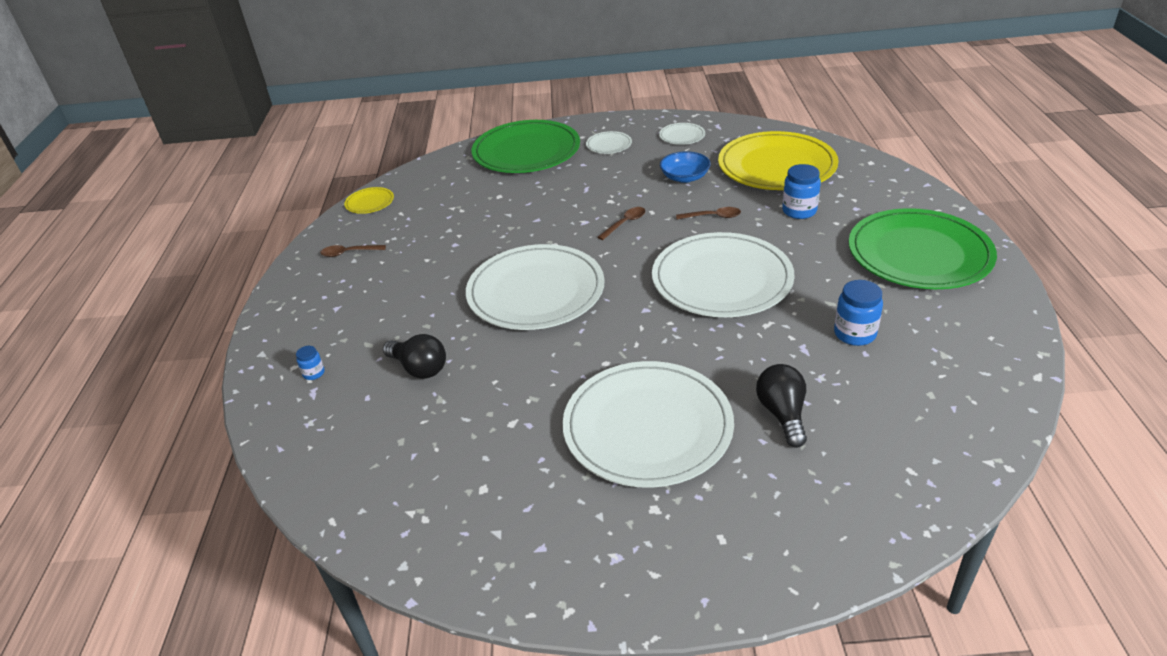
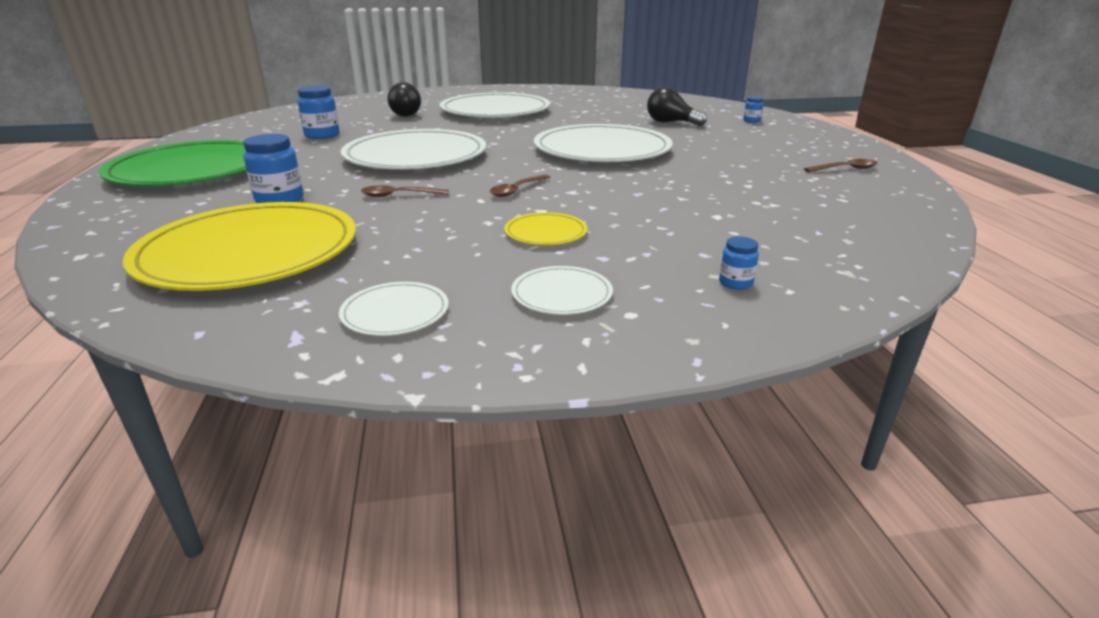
camera: 170 degrees right, 10 degrees down
yellow plate [344,187,394,214] -> yellow plate moved to [504,212,587,245]
green plate [472,120,580,173] -> blue jar [719,236,759,290]
blue bowl [660,151,711,183] -> none

